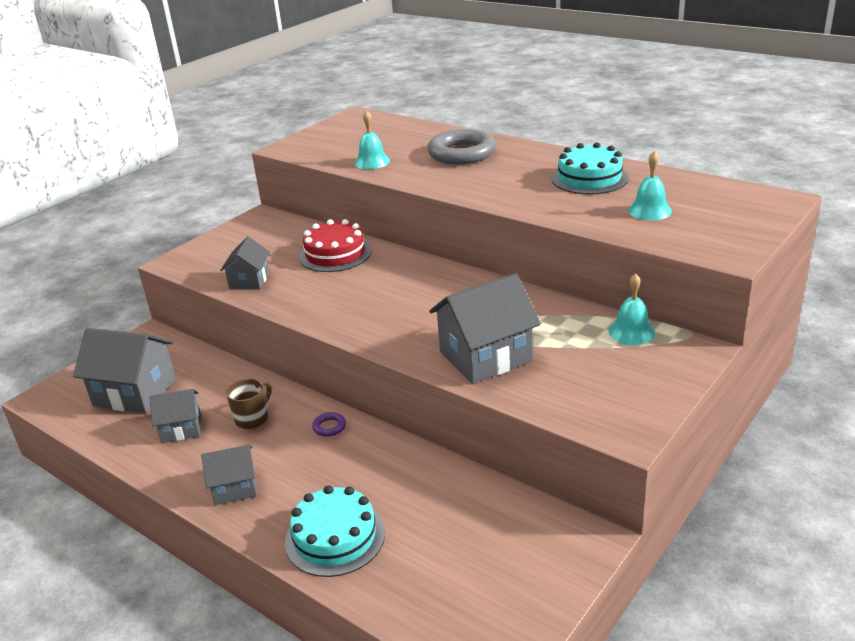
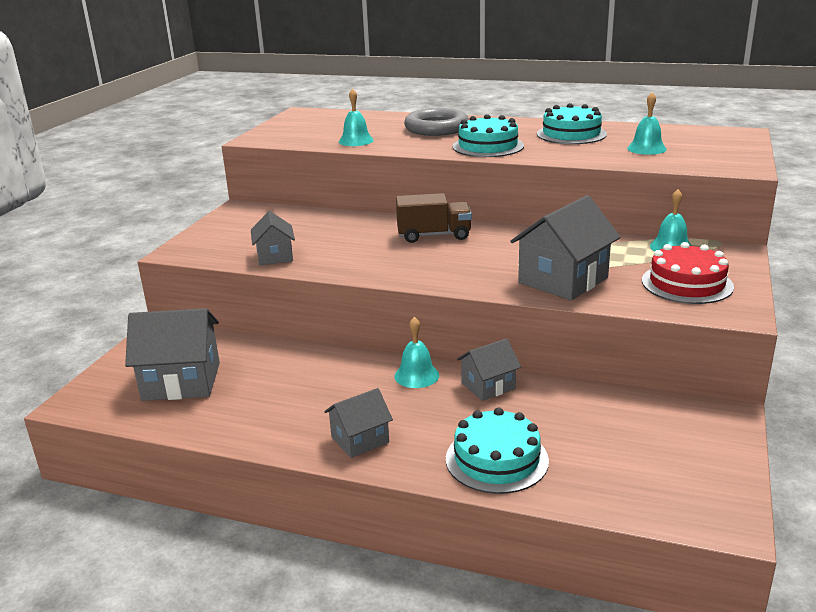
camera: 20 degrees left, 5 degrees down
grey house [149,389,201,443] -> grey house moved to [457,338,521,401]
brown mug [226,378,272,429] -> none
red cake [299,219,372,272] -> red cake moved to [642,242,734,304]
purple ring [312,412,346,437] -> turquoise bell [394,317,439,388]
none -> brown truck [396,193,472,243]
none -> turquoise cake [453,114,524,157]

